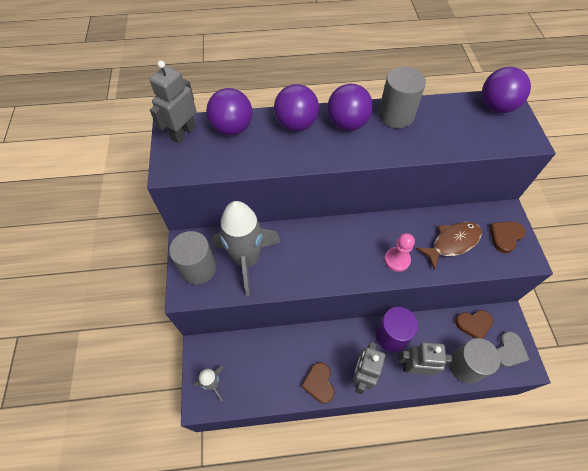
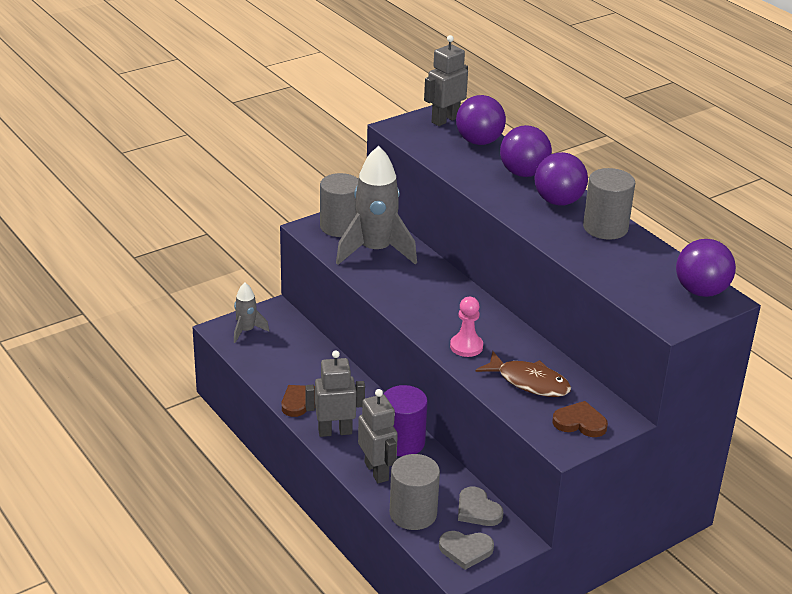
camera: 60 degrees right, 25 degrees down
grey robot [150,61,196,144] -> grey robot turned 45 degrees counterclockwise [424,35,468,126]
brown heart [455,310,493,339] -> grey heart [458,487,503,526]

